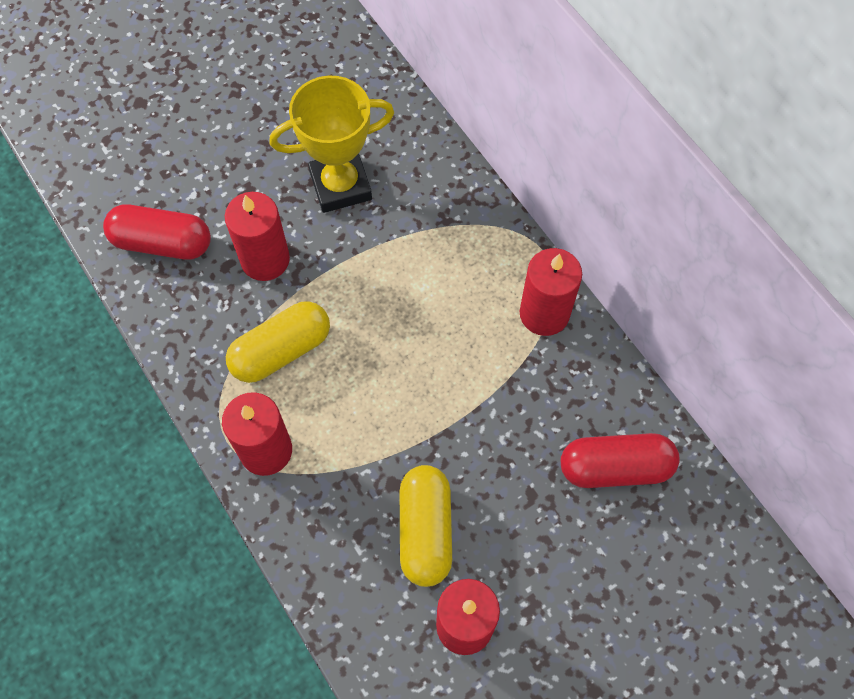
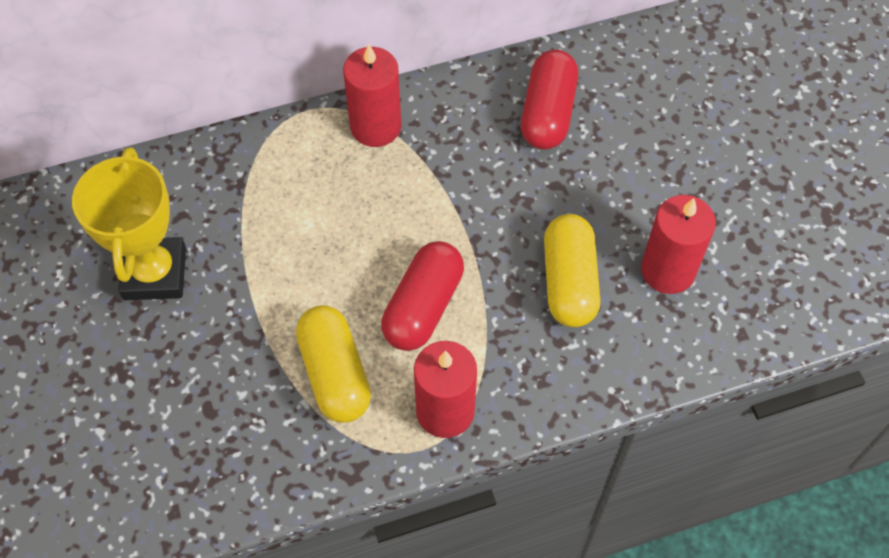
camera: 75 degrees left, 5 degrees down
red capsule [103,204,211,260] -> red capsule moved to [381,241,464,351]
red candle [225,192,290,281] -> none
yellow capsule [400,465,452,587] -> yellow capsule turned 75 degrees clockwise [544,214,600,327]

